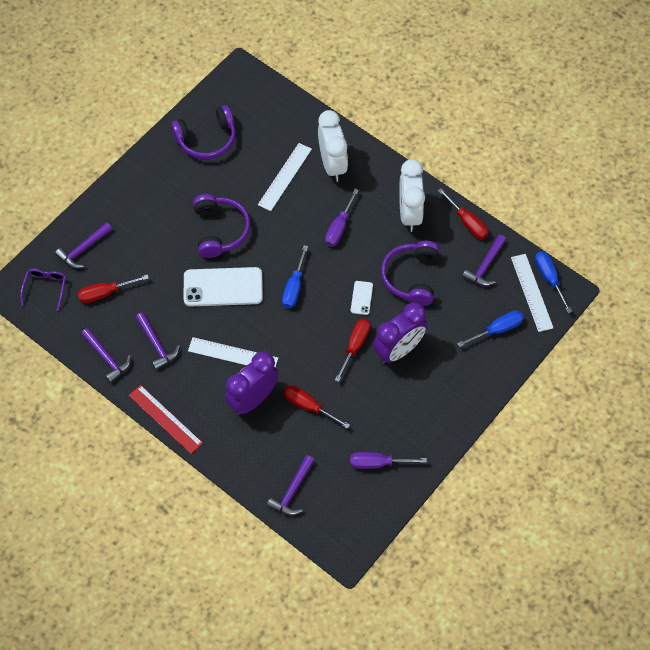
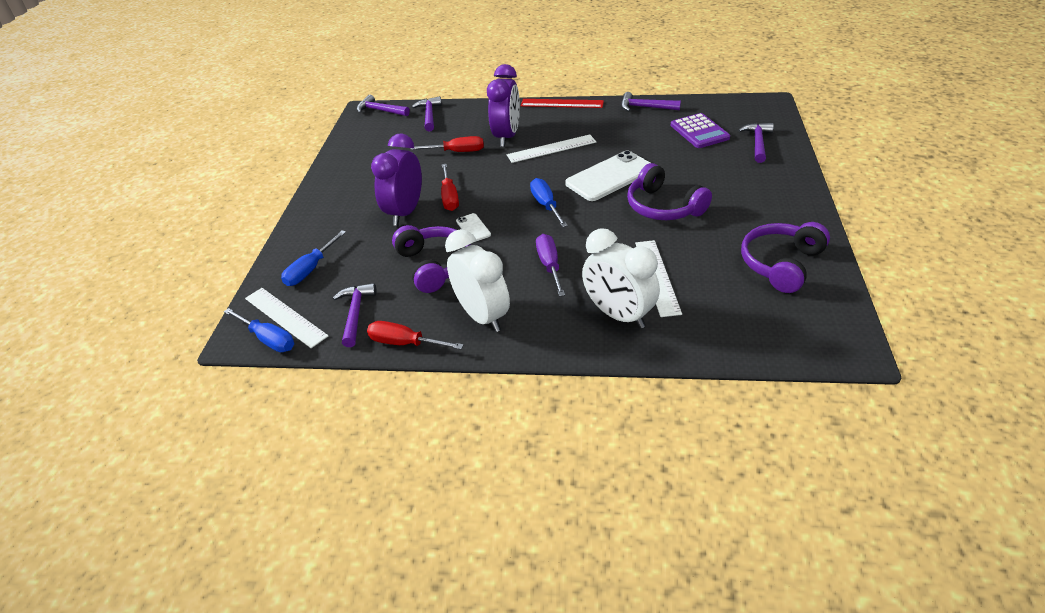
camera: 150 degrees right, 20 degrees down
purple glasses [20,269,66,311] -> none
red screwdriver [78,274,149,303] -> purple calculator [671,113,730,148]
purple hammer [135,312,180,370] -> purple hammer moved to [357,95,410,116]
purple screwdriver [350,452,427,469] -> none

